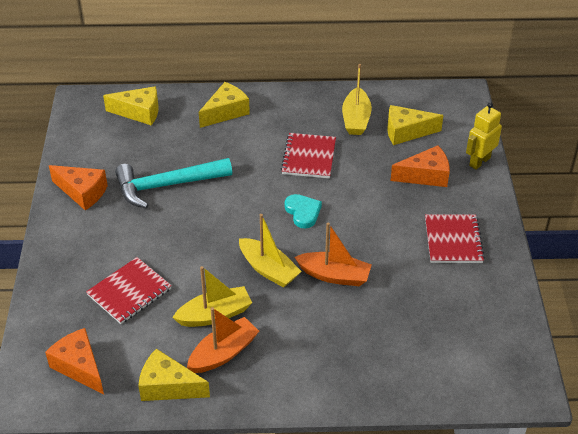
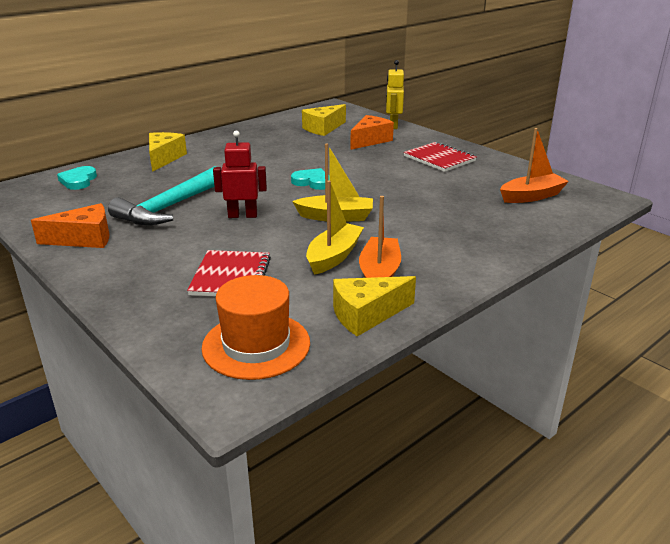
camera: 40 degrees left, 15 degrees down
orange cheese [45,328,104,394] -> orange hat [202,275,310,380]
yellow cheese [103,86,159,125] -> turquoise heart [57,166,97,190]
red notebook [281,133,336,178] -> none
orange boat [295,222,372,286] -> orange boat moved to [500,128,569,203]
yellow boat [342,64,372,135] -> none
none -> red robot [213,130,267,218]

